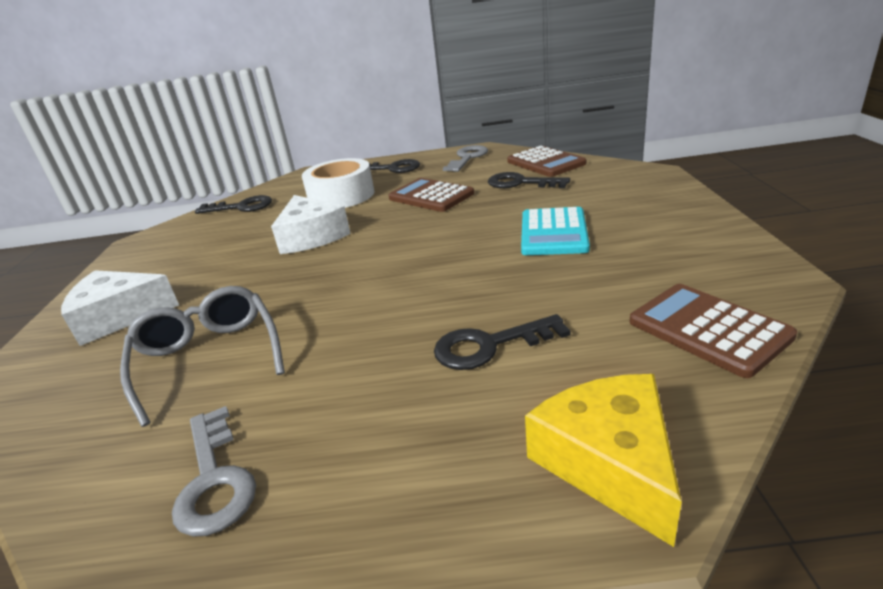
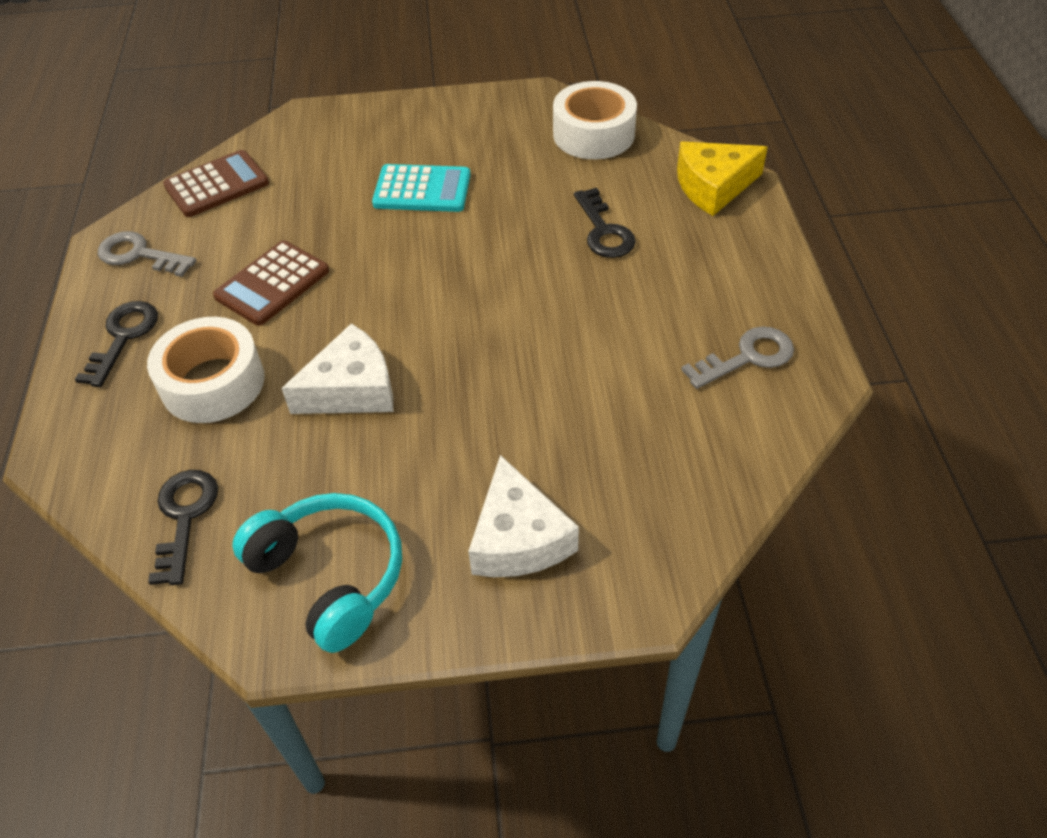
camera: 95 degrees left, 20 degrees up
grey glasses [120,286,285,427] -> none
black key [488,172,570,188] -> none
brown calculator [629,284,797,378] -> white tape [553,81,637,159]
none -> turquoise headphones [232,493,402,653]

